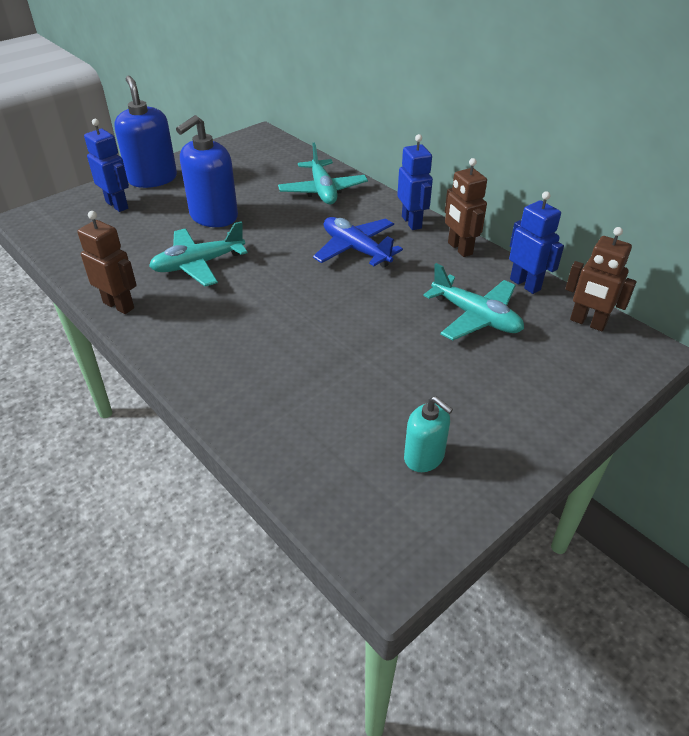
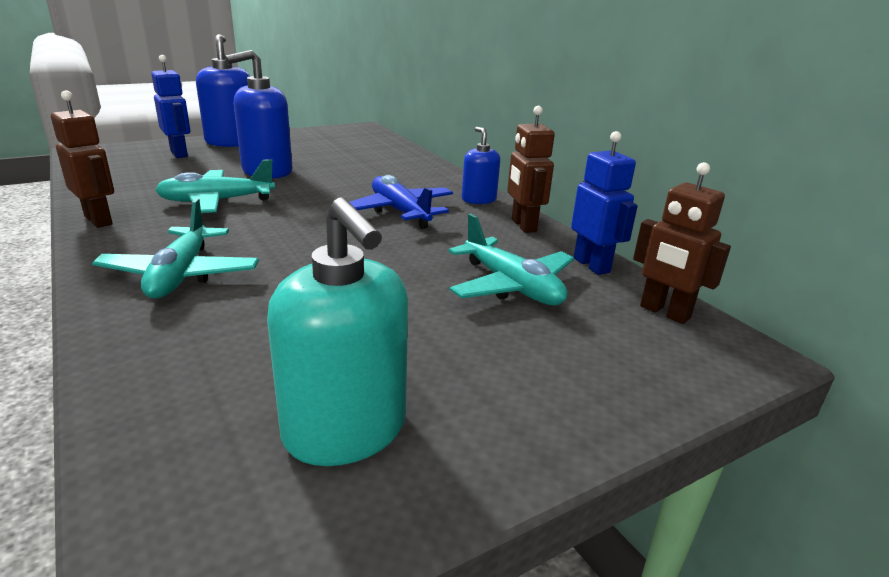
camera: 10 degrees right, 15 degrees down
turquoise plane [278,143,368,204] -> turquoise plane moved to [92,198,259,298]
blue robot [397,134,433,230] -> blue soap dispenser [462,127,500,204]
turquoise soap dispenser [404,396,453,472] -> turquoise soap dispenser [267,197,408,466], size x1.73

